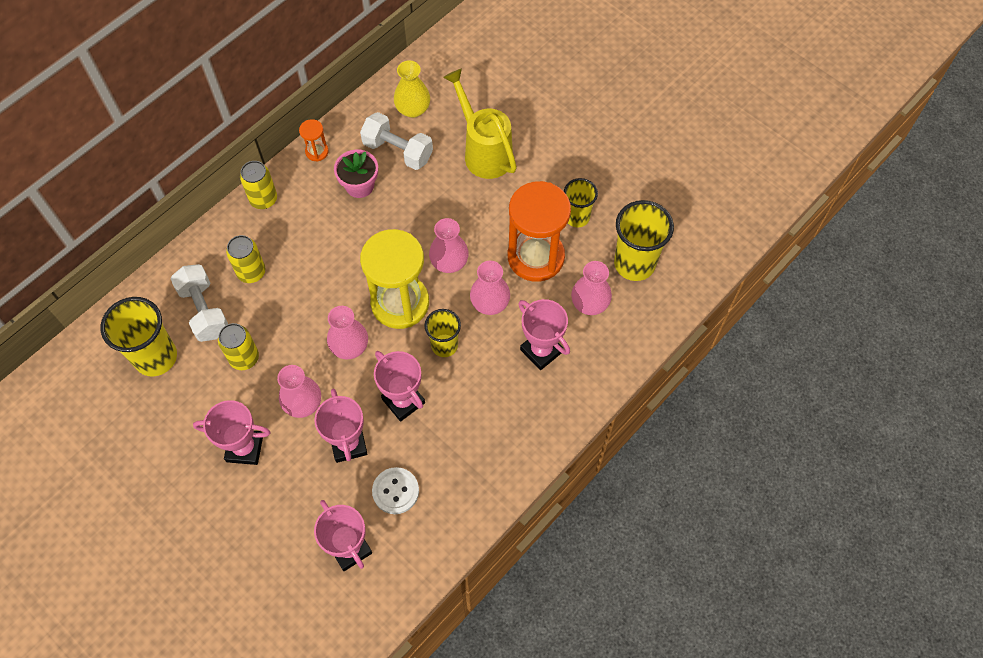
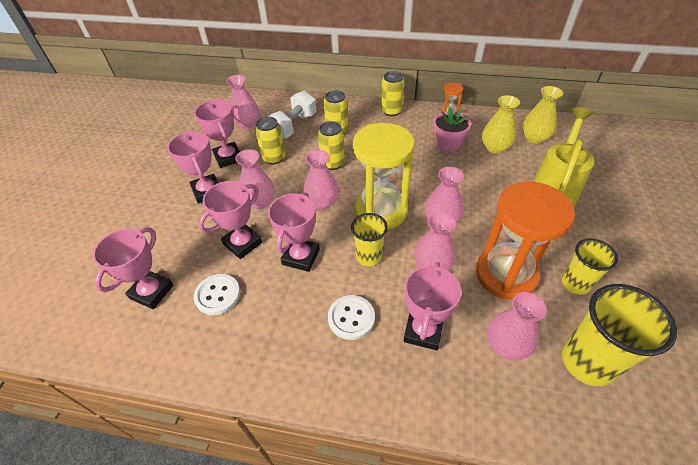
camera: 60 degrees right, 15 degrees down
yellow cup [100,297,177,377] -> pink vase [226,75,260,129]
white dumbbell [360,112,433,170] -> yellow vase [482,95,520,154]
none -> pink trophy [194,100,240,168]
none -> yellow can [318,121,345,170]
none -> white button [328,295,375,340]

